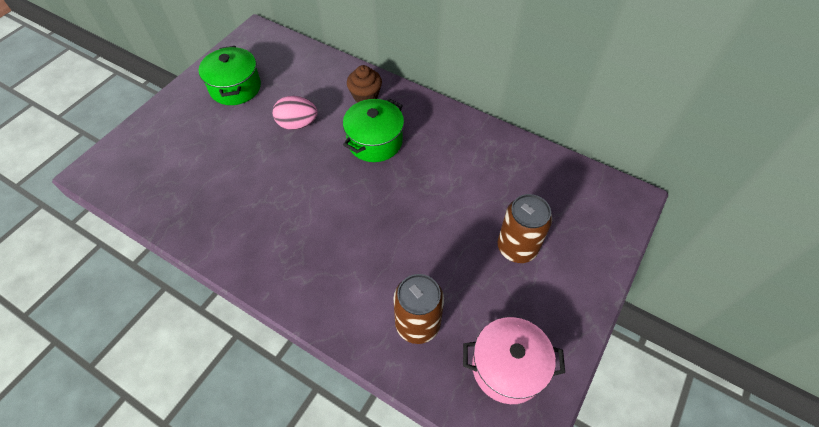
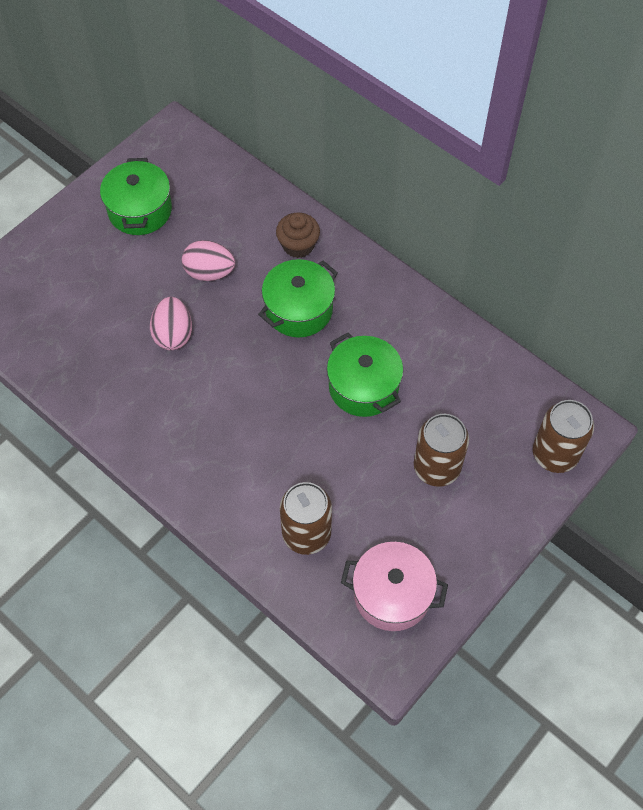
camera: 10 degrees right, 5 degrees up
none -> pink egg [150,297,192,350]
none -> green pot [327,333,403,417]
none -> brown can [533,400,594,473]

